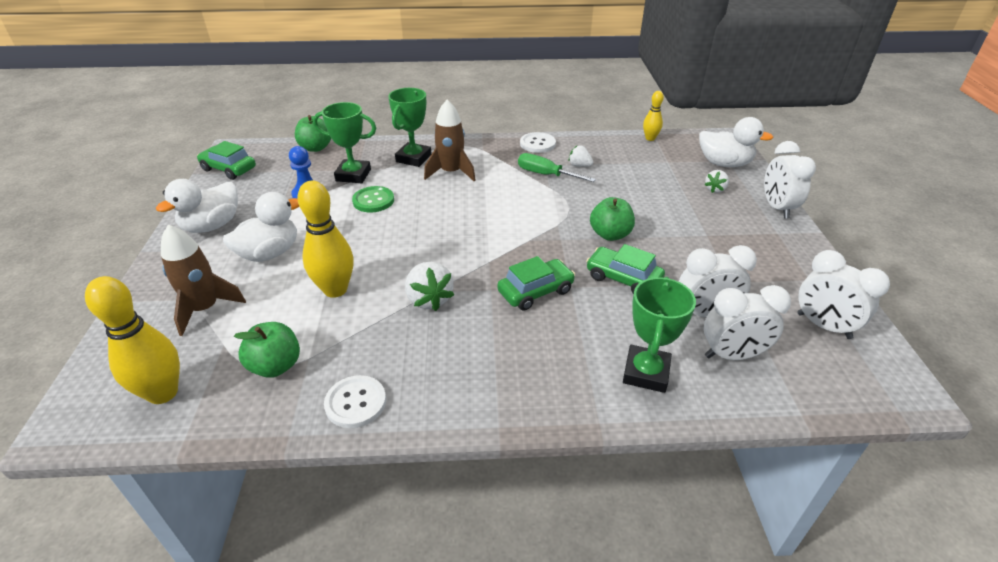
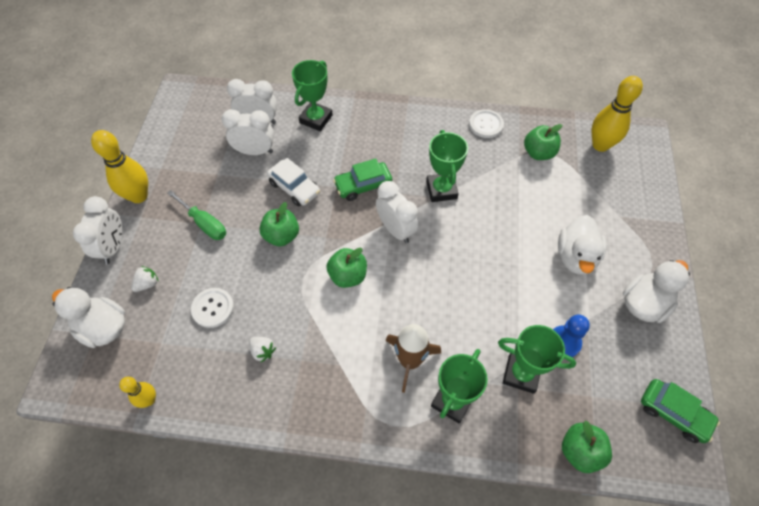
camera: 170 degrees left, 20 degrees up
brown rocket [161,225,246,336] -> none
white duck [223,192,299,262] -> white duck turned 45 degrees counterclockwise [558,215,606,275]
yellow bowling pin [297,181,354,298] -> yellow bowling pin moved to [91,130,148,203]
green button [352,186,394,212] -> none
white strawberry [405,262,454,311] -> green trophy [426,130,468,202]
green screwdriver [518,153,596,182] -> green screwdriver moved to [167,190,226,240]
white button [520,132,556,153] -> white button moved to [191,288,234,328]
green car [586,244,665,294] -> white car [267,158,320,207]
white clock [797,250,890,339] -> white clock moved to [376,181,418,243]
none -> green apple [327,248,367,288]

